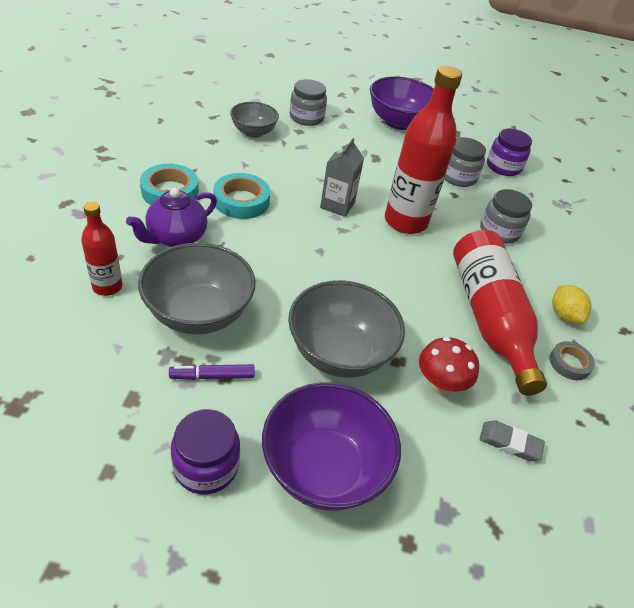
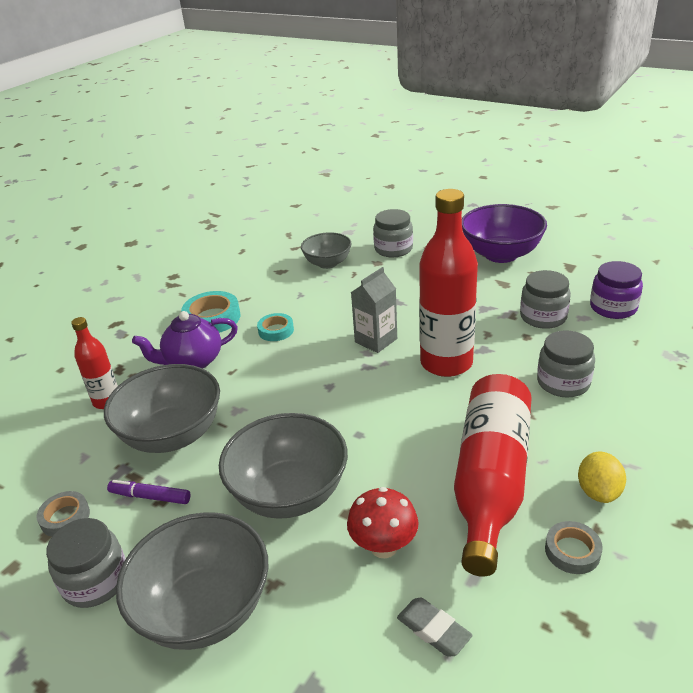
camera: 30 degrees right, 10 degrees down
purple jar [171,409,240,494] -> grey jar [46,518,125,608]
turquoise tape [214,173,270,219] -> turquoise tape [257,313,294,341], size x0.61
purple bowl [262,382,401,511] -> grey bowl [116,512,268,650]
none -> grey tape [36,491,90,537]

